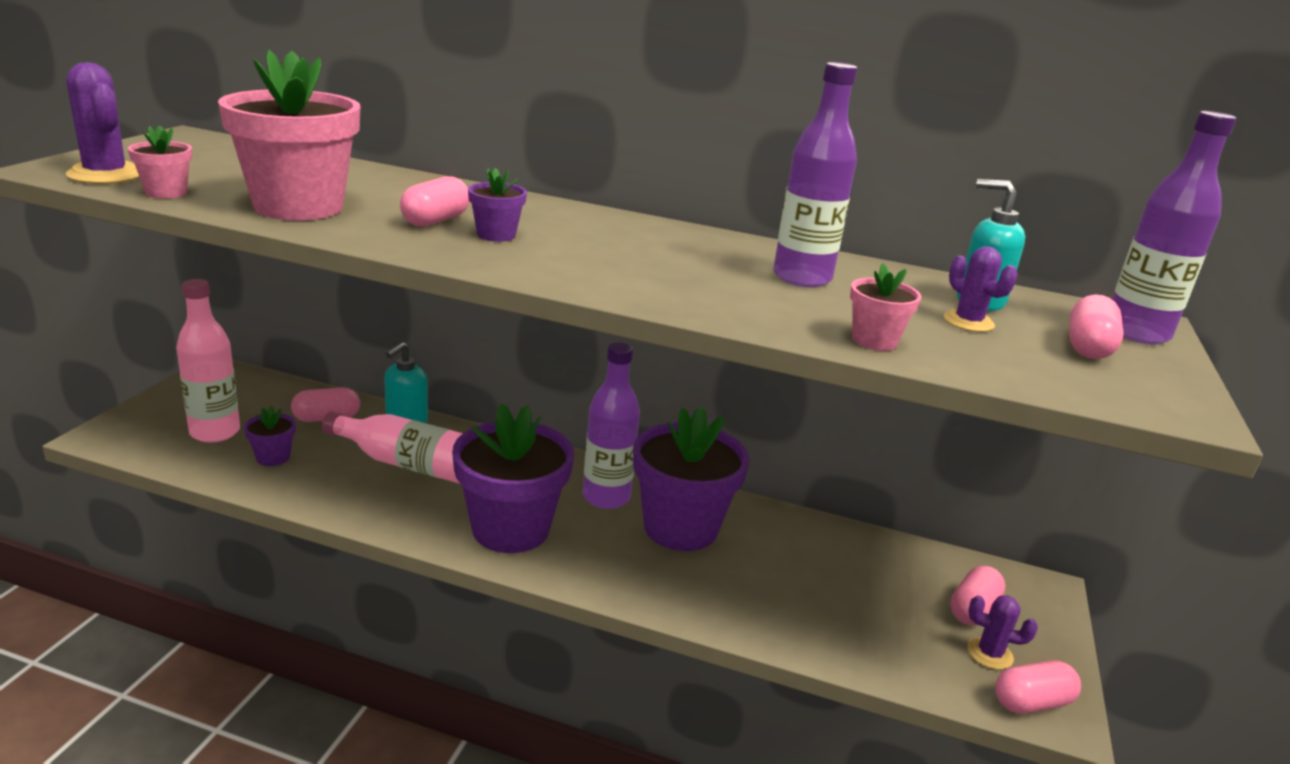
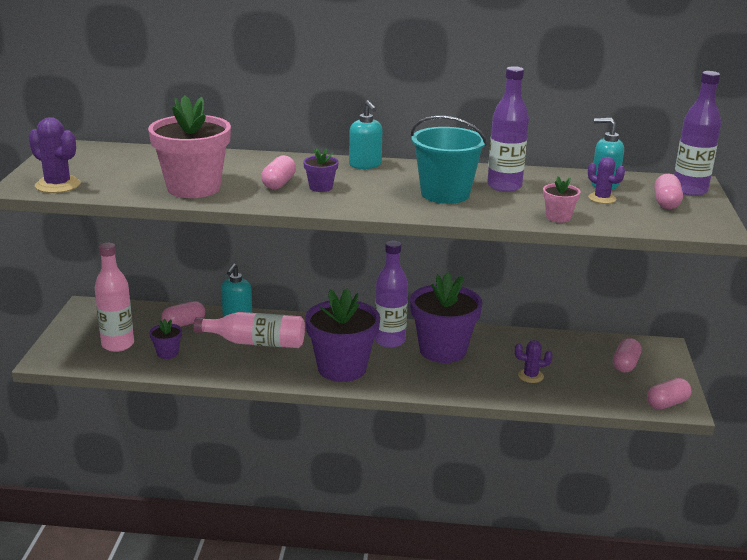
camera: 10 degrees left, 0 degrees up
pink flower pot [128,125,192,199] -> none
purple cactus [967,595,1038,670] -> purple cactus moved to [515,340,553,383]
none -> turquoise soap dispenser [349,100,383,169]
none -> turquoise bucket [411,116,487,204]

